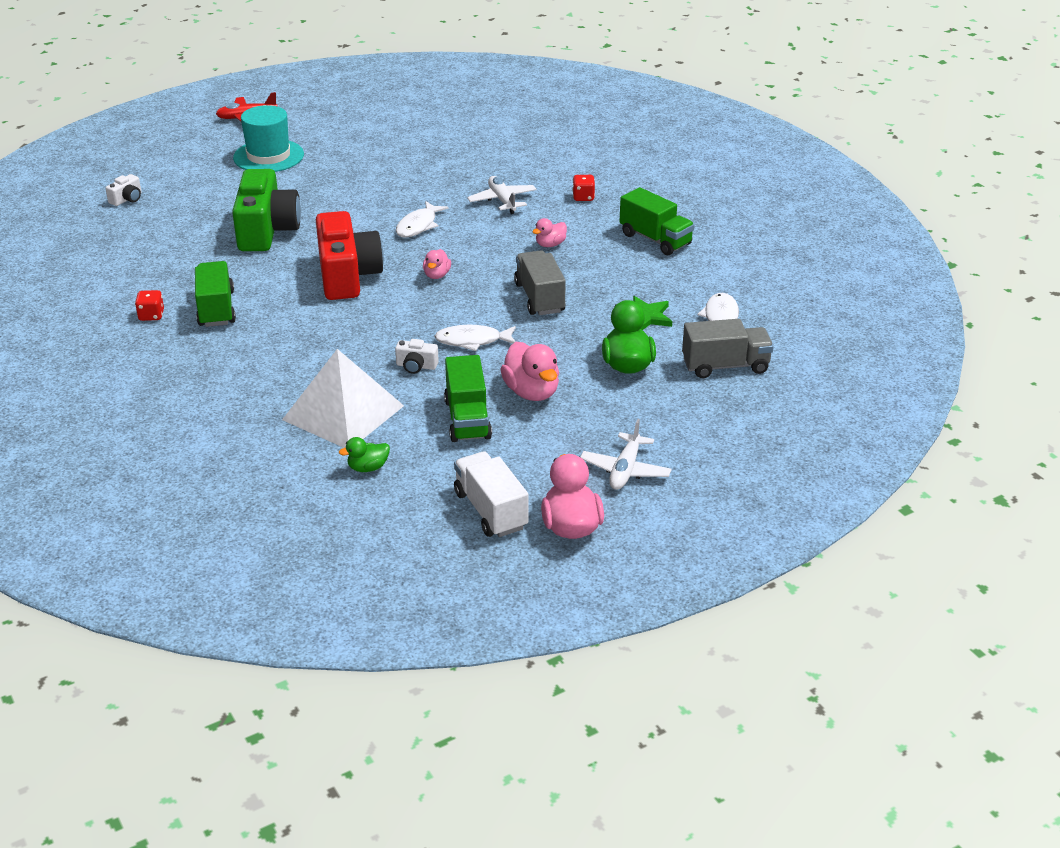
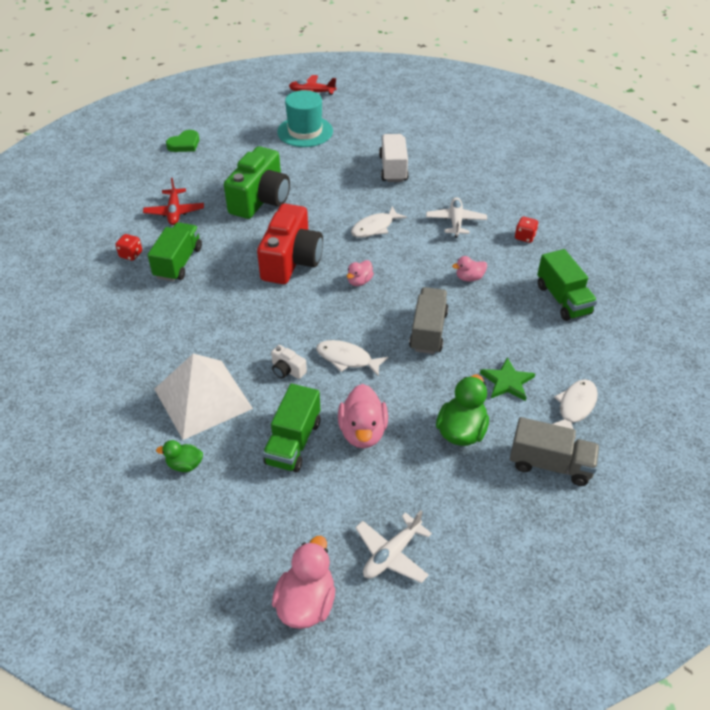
camera: 25 degrees right, 10 degrees up
white camera [105,174,142,206] -> green heart [166,130,199,152]
white truck [454,451,528,537] -> white truck moved to [379,134,409,182]
none -> red plane [143,178,204,225]

